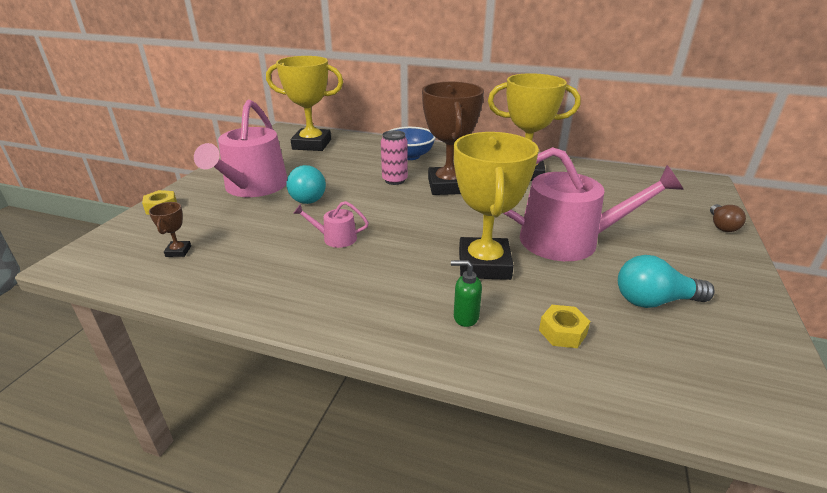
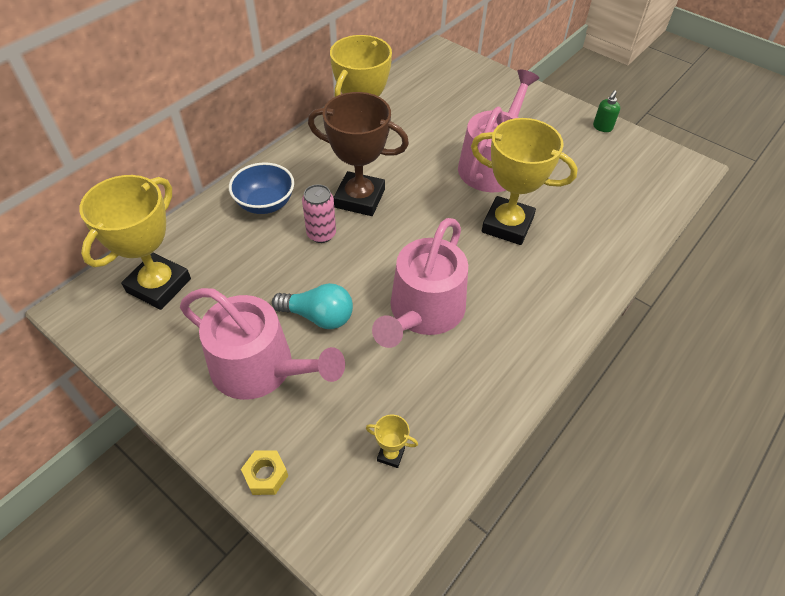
camera: 70 degrees left, 20 degrees up
brown trophy [149,202,191,257] -> yellow trophy [366,415,418,468]
pink watering can [293,201,369,248] -> pink watering can [372,218,468,348], size x2.27
green soap dispenser [451,260,482,327] -> green soap dispenser moved to [593,90,620,132]
yellow nut [539,305,591,348] -> none
turquoise light bulb [618,255,715,308] -> none
brown light bulb [710,204,746,232] -> none

